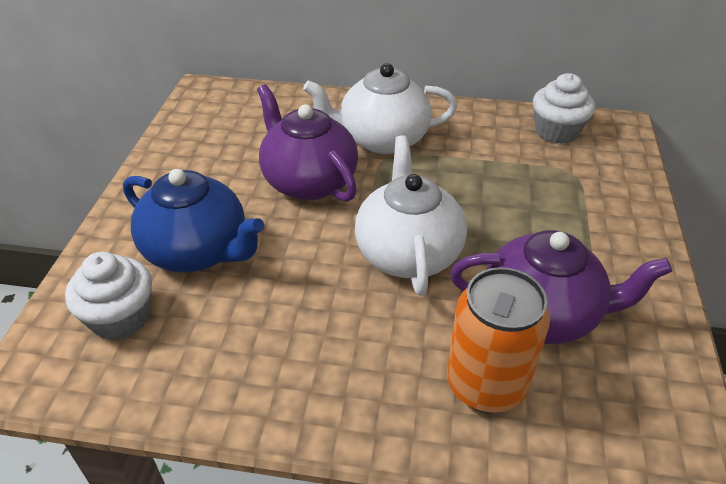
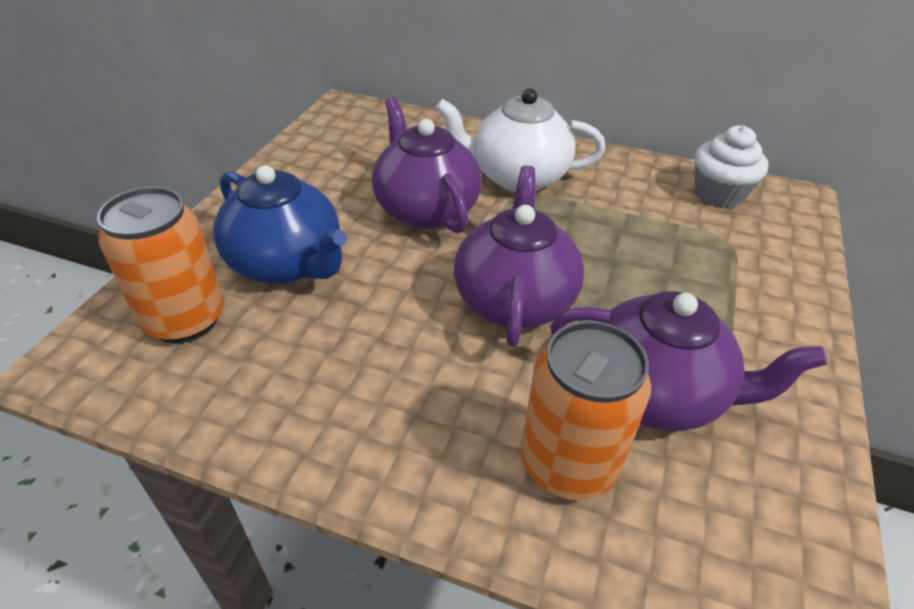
camera: 10 degrees right, 0 degrees up
white cupcake [65,252,152,340] -> orange can [97,187,224,343]
white teapot [355,135,467,296] -> purple teapot [454,165,584,347]

